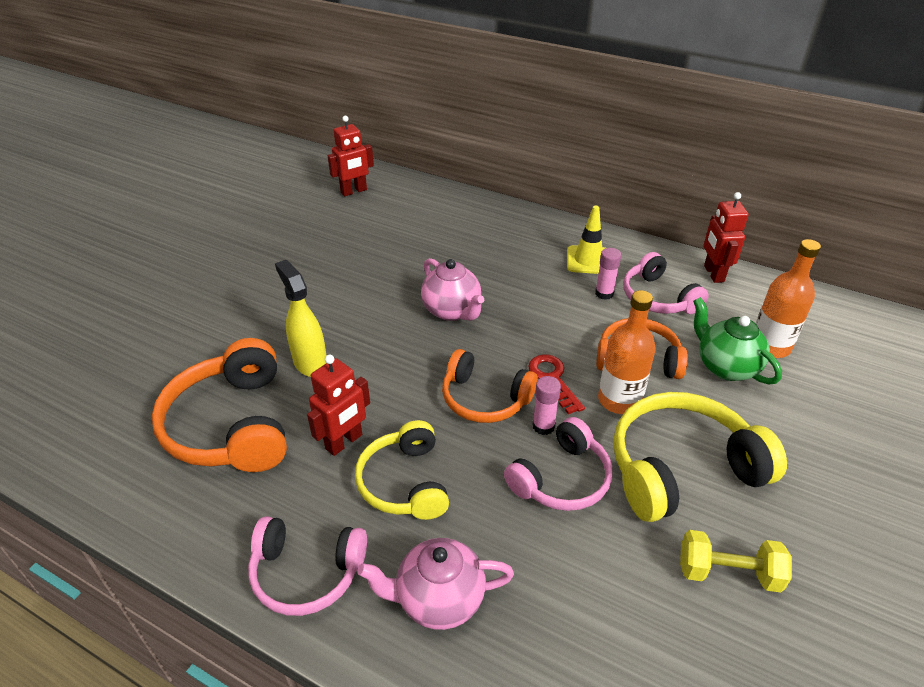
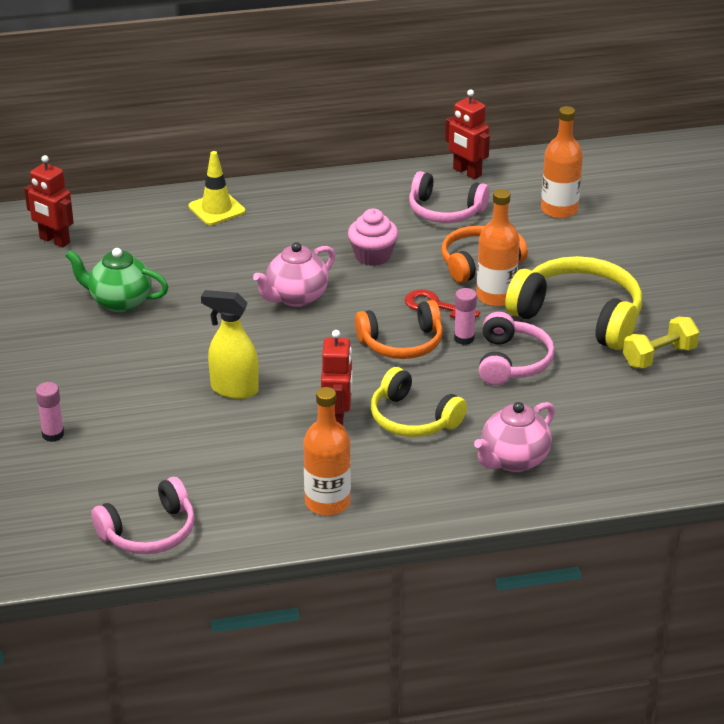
camera: 40 degrees left, 5 degrees down
orange headphones [151,338,287,472] -> none
pink headphones [248,516,367,616] -> pink headphones moved to [91,477,195,554]
red robot [328,116,374,196] -> red robot turned 105 degrees clockwise [24,155,74,248]
pink teapot [421,258,484,321] -> pink teapot turned 120 degrees clockwise [253,242,335,307]
yellow traffic cone [567,206,605,274] -> yellow traffic cone moved to [188,151,245,225]
pink glue stick [595,248,621,300] -> pink glue stick moved to [36,382,64,442]
yellow headphones [613,392,787,522] -> yellow headphones turned 90 degrees clockwise [505,256,642,350]
green teapot [693,297,782,385] -> green teapot moved to [65,248,168,312]
none -> orange bottle [303,387,351,515]
none -> pink cupcake [348,209,398,266]

